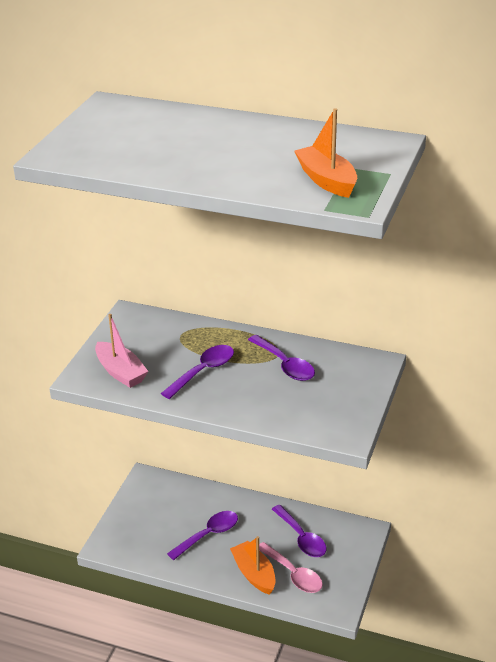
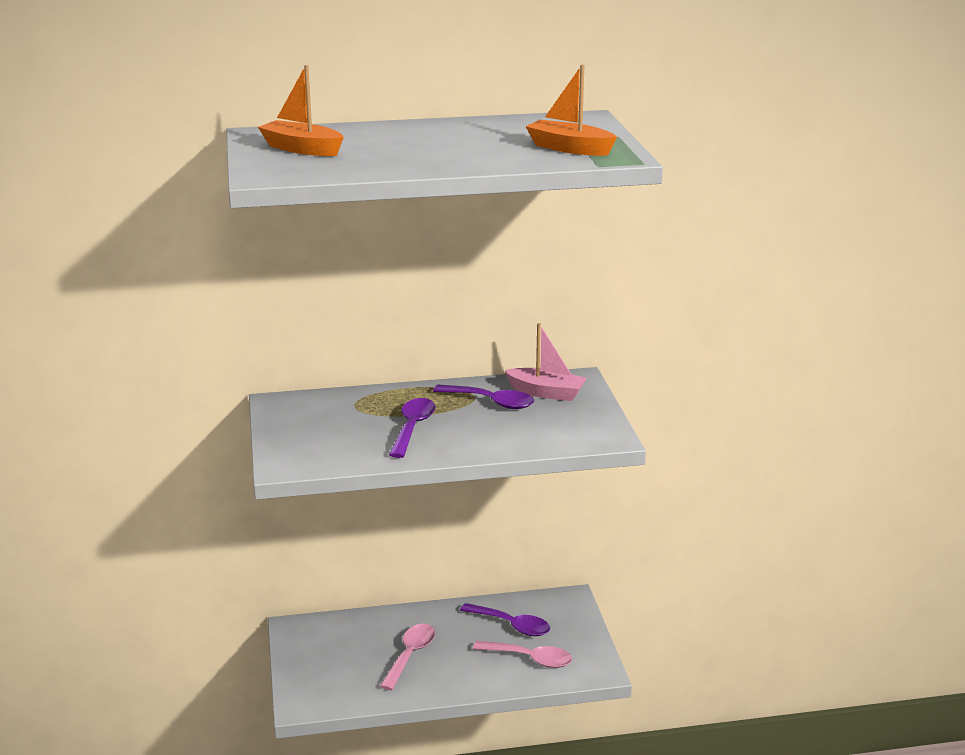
camera: 30 degrees left, 10 degrees down
pink boat [95,314,148,388] -> pink boat moved to [505,323,587,401]
purple spoon [167,511,238,560] -> pink spoon [380,624,435,690]
orange boat [230,536,275,595] -> orange boat moved to [258,65,344,156]

